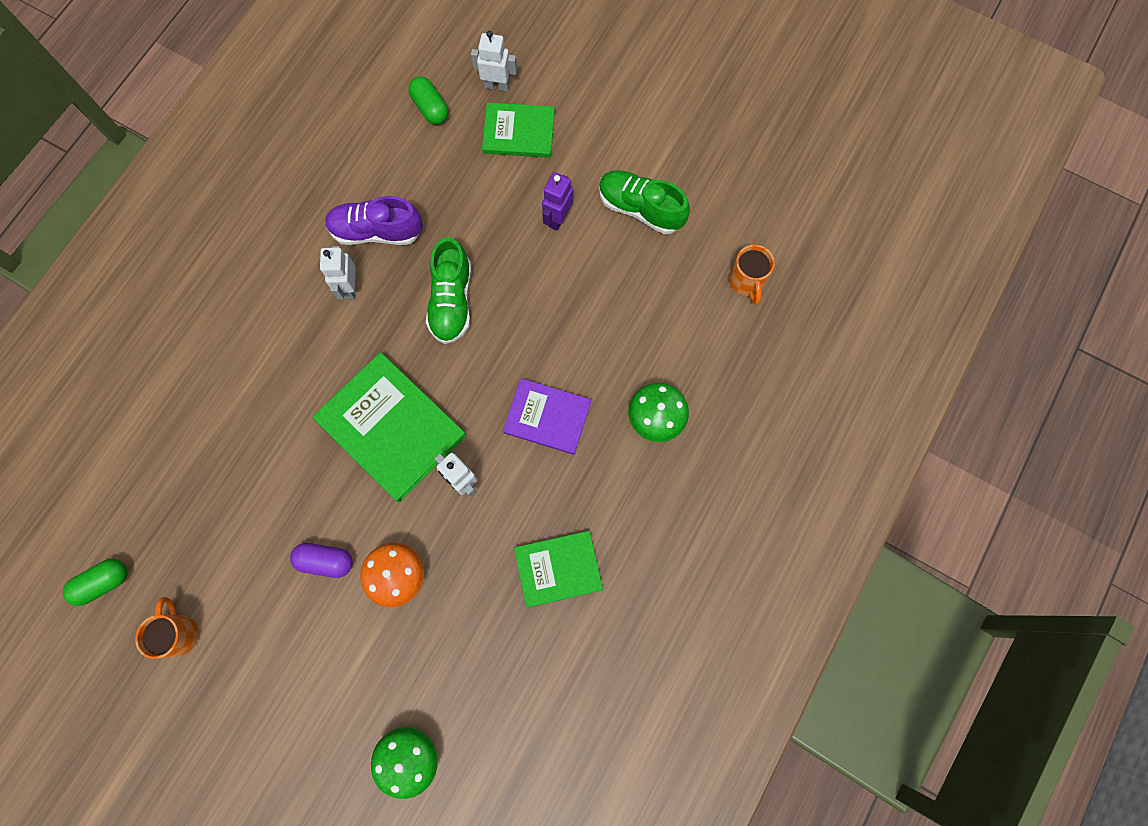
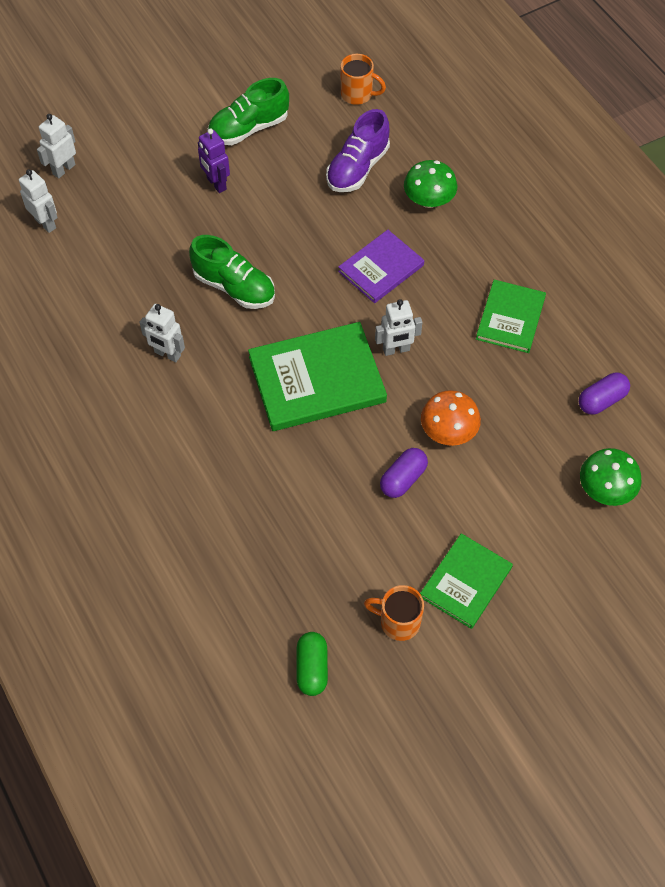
camera: 60 degrees left, 15 degrees down
purple shoe [325,196,423,245] -> purple shoe moved to [326,109,390,192]
green capsule [408,77,448,125] -> white robot [19,169,58,233]
green book [482,102,555,158] -> green book moved to [420,533,513,629]
none -> purple capsule [579,373,630,415]

